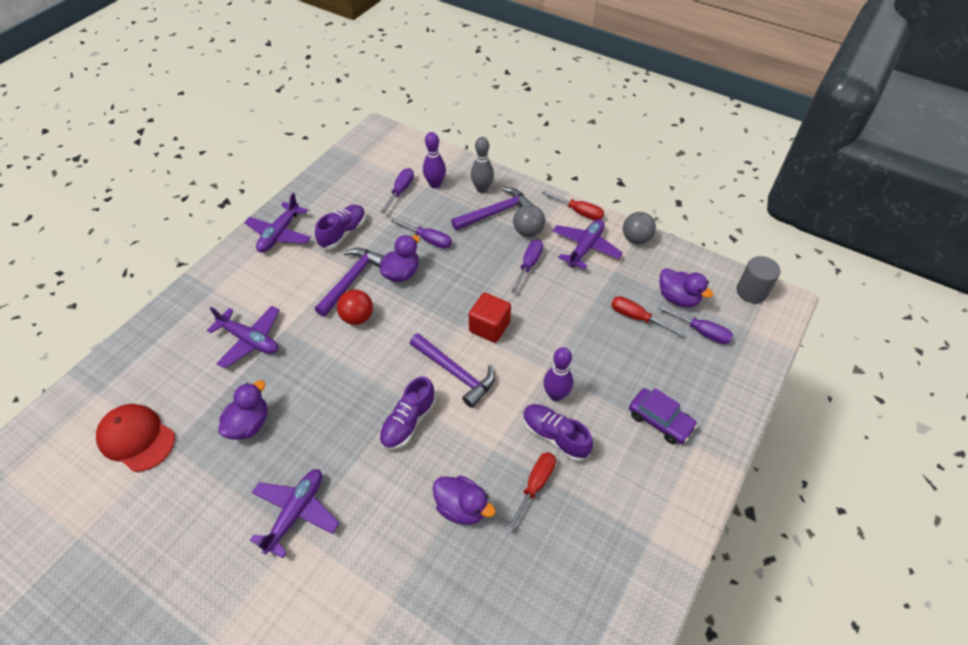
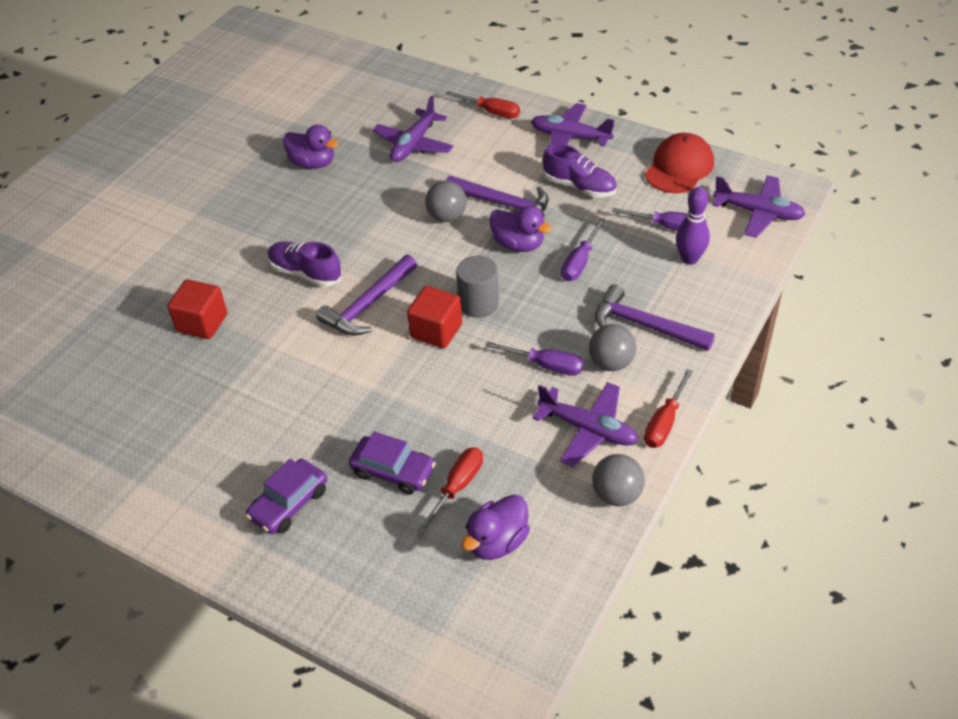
camera: 90 degrees right, 5 degrees down
red cap [96,404,175,472] -> red cap moved to [645,133,714,193]
purple plane [250,469,339,558] -> purple plane moved to [713,175,806,238]
red ball [337,290,373,325] -> grey ball [425,180,466,222]
purple duck [433,476,496,525] -> red cube [167,279,227,339]
purple hammer [451,187,533,231] -> purple hammer turned 150 degrees clockwise [595,284,715,351]
grey bowling pin [471,137,494,193] -> none
red screwdriver [506,452,556,532] -> red screwdriver moved to [446,91,520,119]
purple shoe [523,404,593,462] -> none
purple bowling pin [543,347,573,401] -> none
purple screwdriver [657,305,733,344] -> none
grey cylinder [737,256,780,303] -> grey cylinder moved to [456,256,499,318]
none -> purple car [349,431,436,495]

